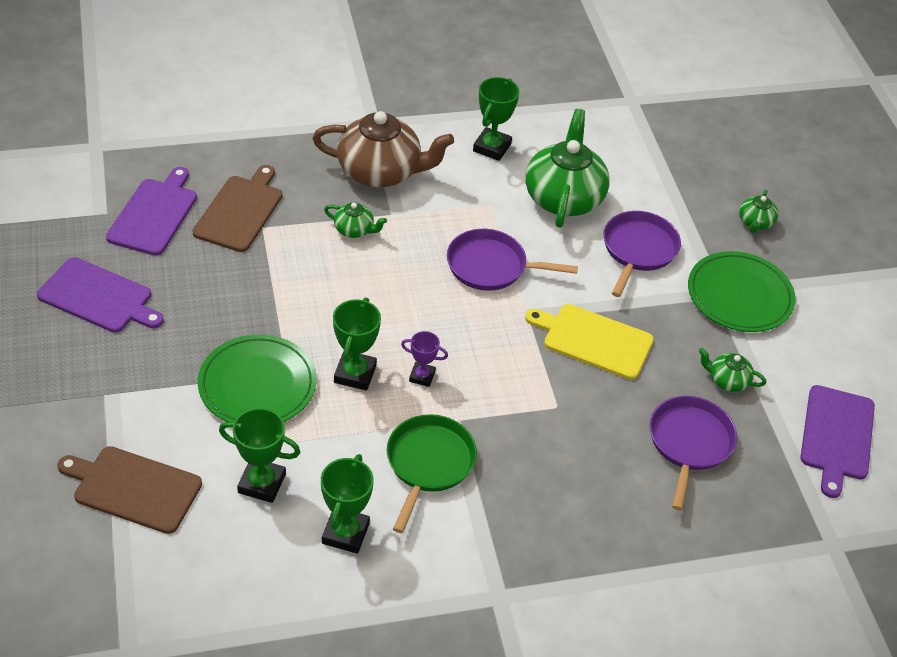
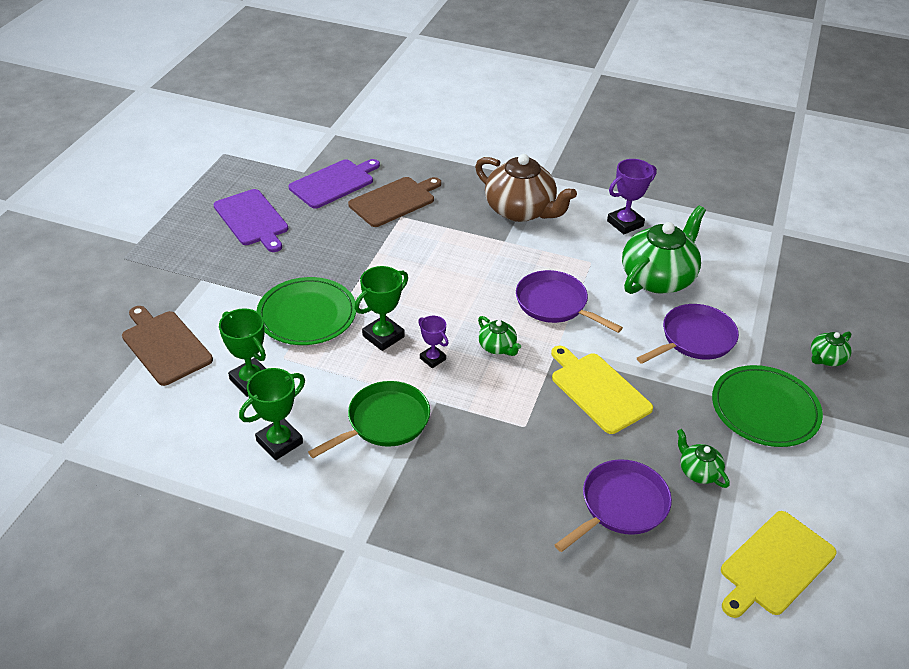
camera: 35 degrees right, 5 degrees down
green teapot [324,202,387,238] -> green teapot moved to [478,316,521,356]
green trophy [473,77,520,161] -> purple trophy [607,159,657,234]
purple cutting board [800,385,875,498] -> yellow cutting board [721,511,837,618]

